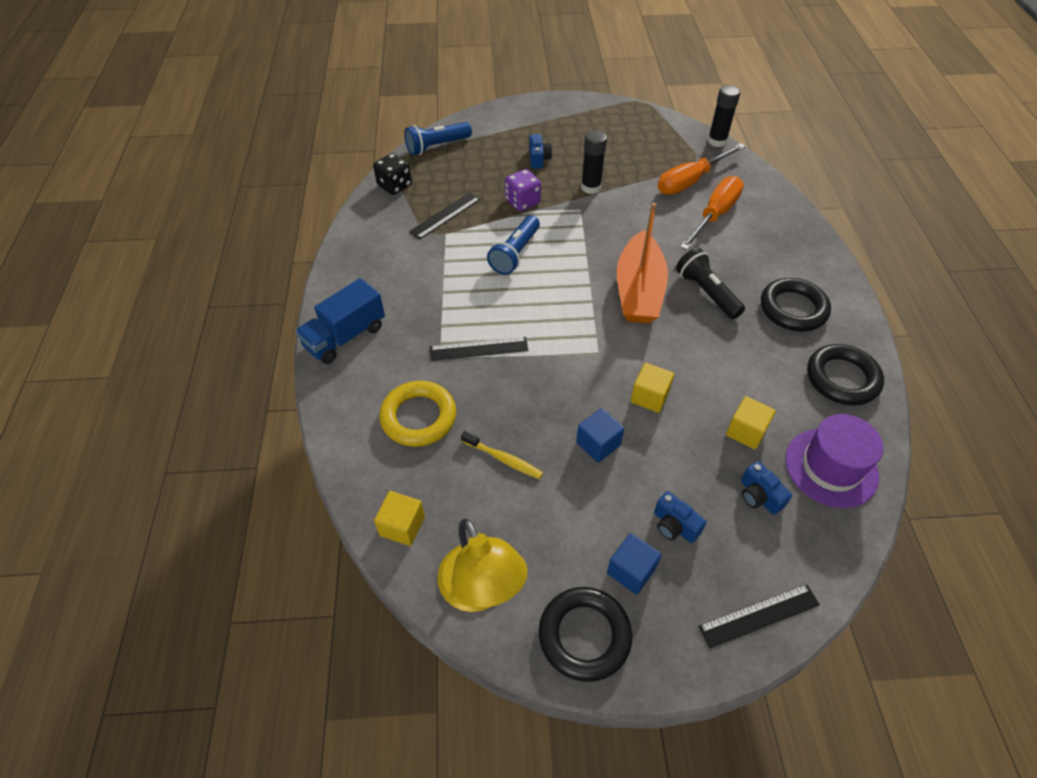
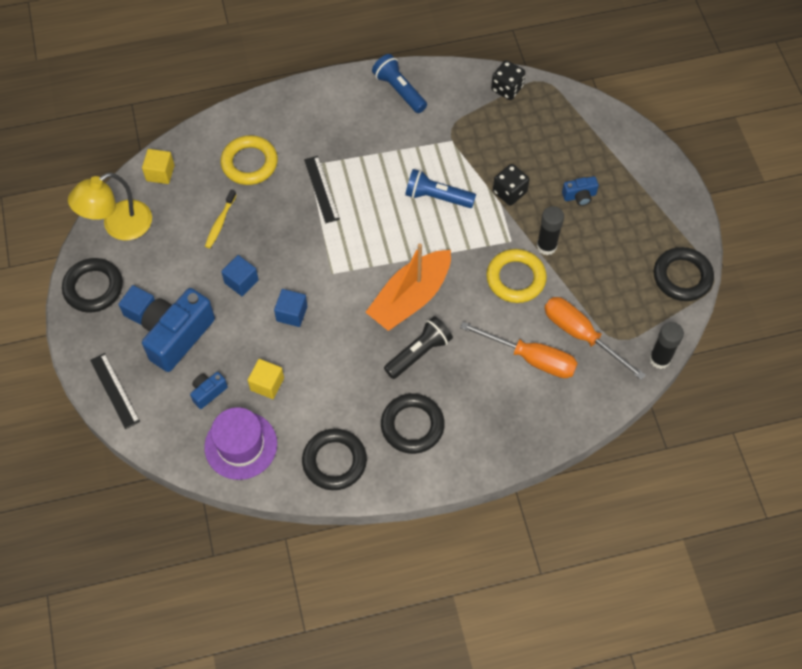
camera: 80 degrees right, 10 degrees up
blue truck [295,278,385,364] -> none
blue flashlight [404,122,472,155] -> blue flashlight moved to [372,54,427,113]
black ruler [409,192,481,240] -> none
purple dice [505,169,541,212] -> black dice [493,164,530,205]
orange boat [617,203,668,323] -> orange boat turned 45 degrees counterclockwise [365,243,451,331]
yellow cube [631,363,674,413] -> blue cube [274,289,307,327]
blue camera [654,491,707,543] -> blue camera [141,288,215,372], size x2.13
none -> yellow ring [486,249,547,303]
none -> black ring [654,247,714,301]

